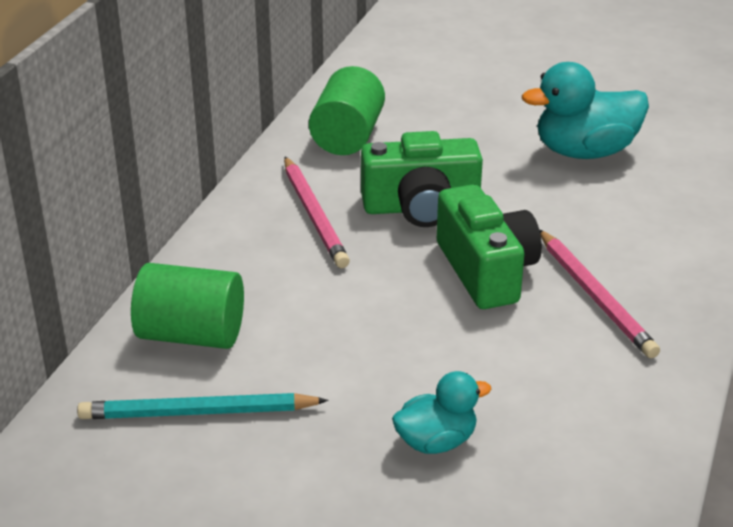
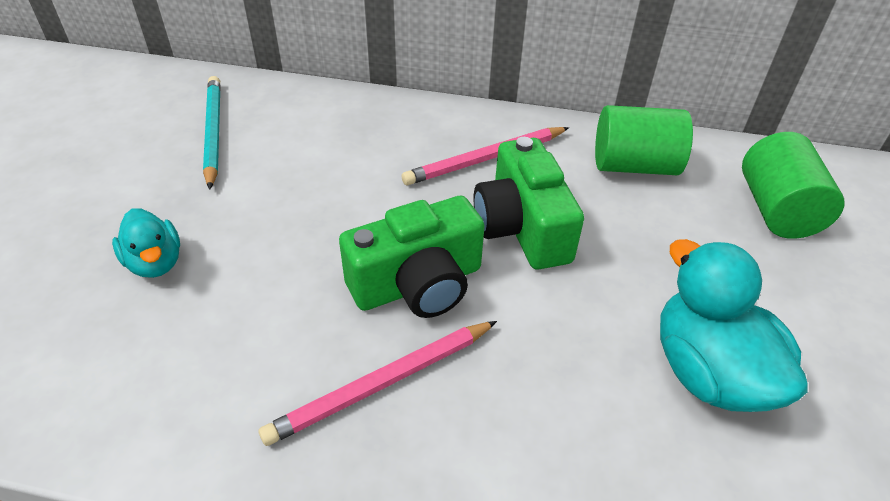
camera: 80 degrees right, 10 degrees up
green cylinder [131,263,244,349] -> green cylinder moved to [742,132,844,239]

